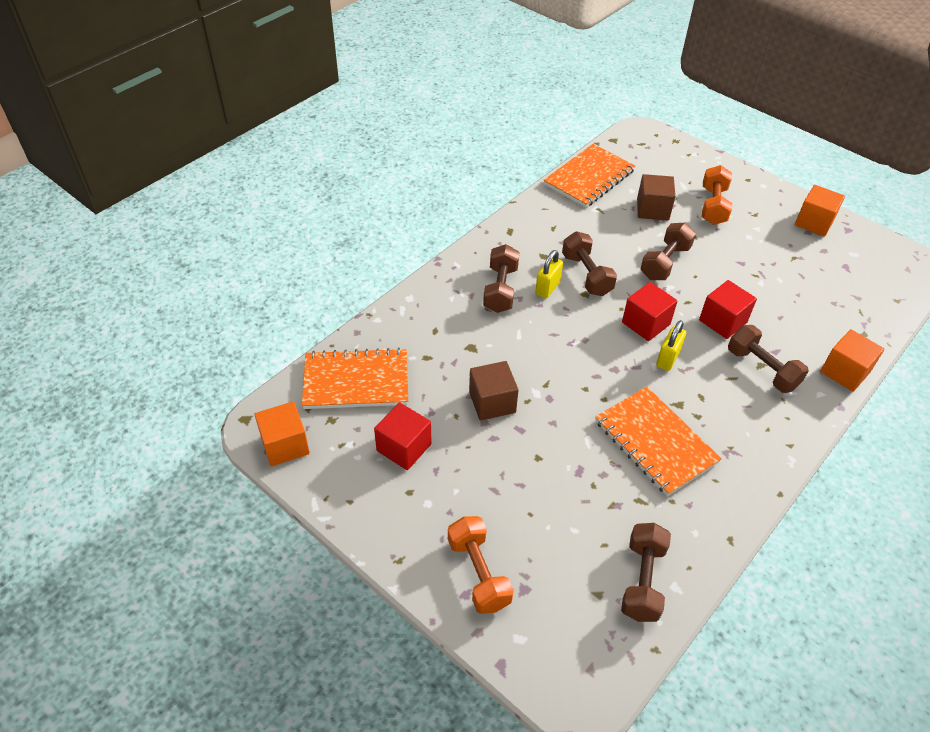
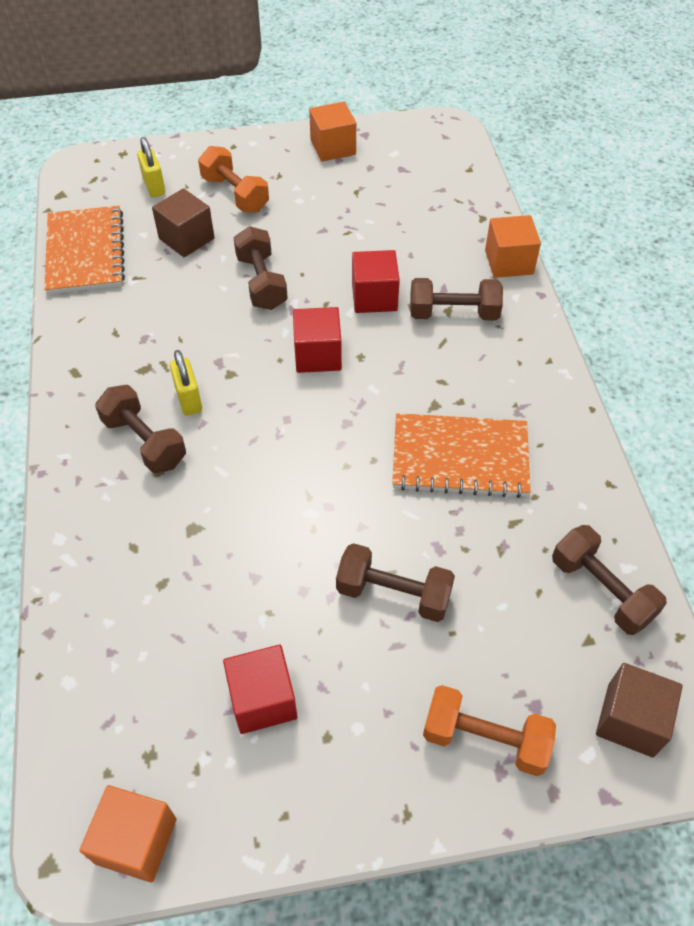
camera: 50 degrees left, 5 degrees up
orange notebook [302,348,408,409] -> none
brown cube [469,361,519,421] -> brown cube moved to [596,663,683,758]
brown dumbbell [562,231,617,296] -> brown dumbbell moved to [336,543,455,622]
yellow padlock [656,320,686,371] -> yellow padlock moved to [137,137,166,197]

